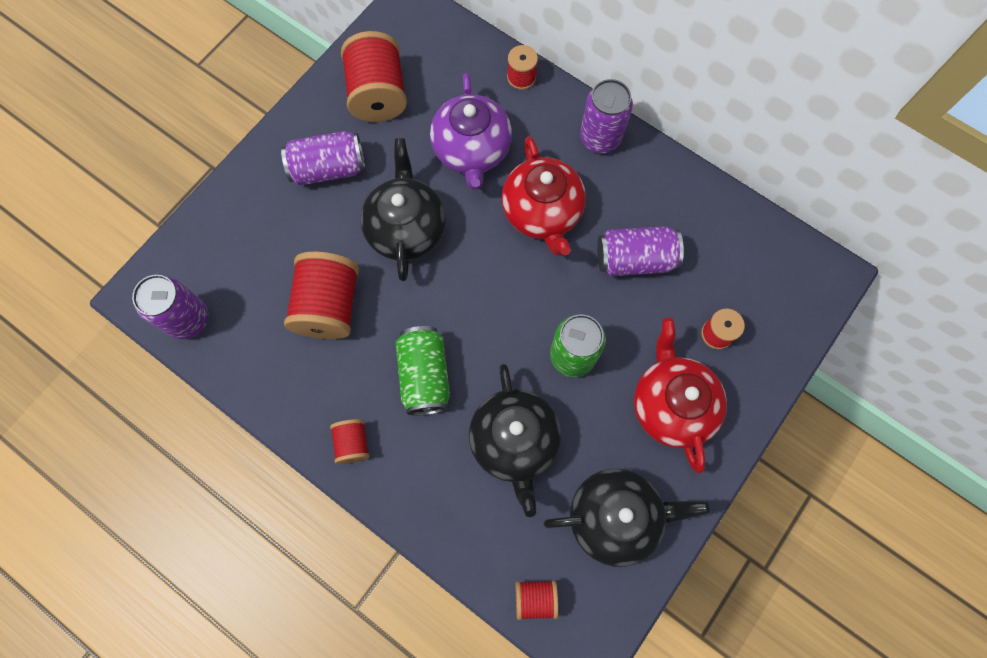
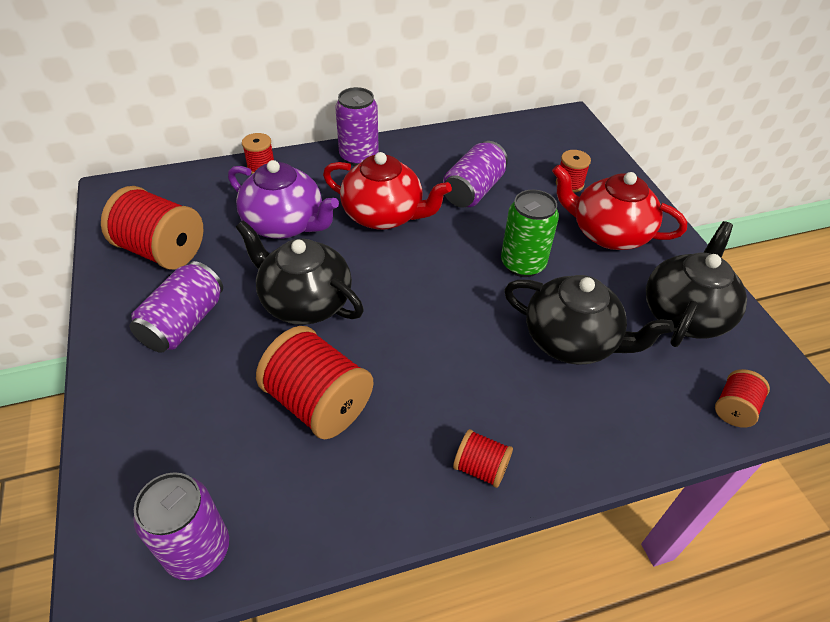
camera: 55 degrees left, 25 degrees down
green can [395,326,450,415] -> none

